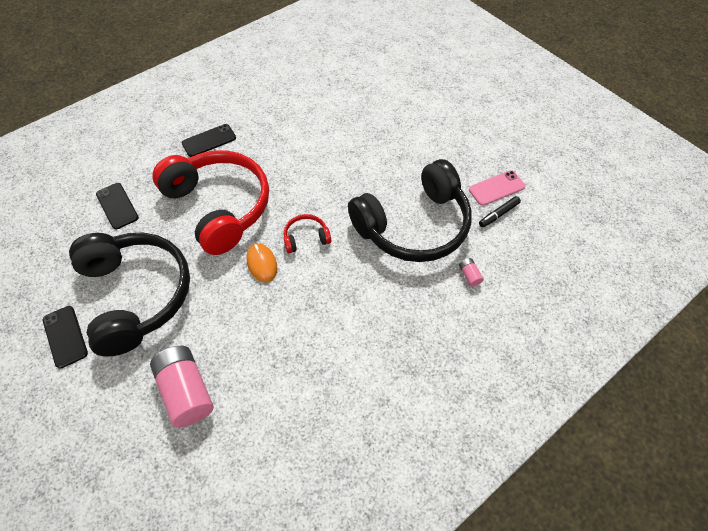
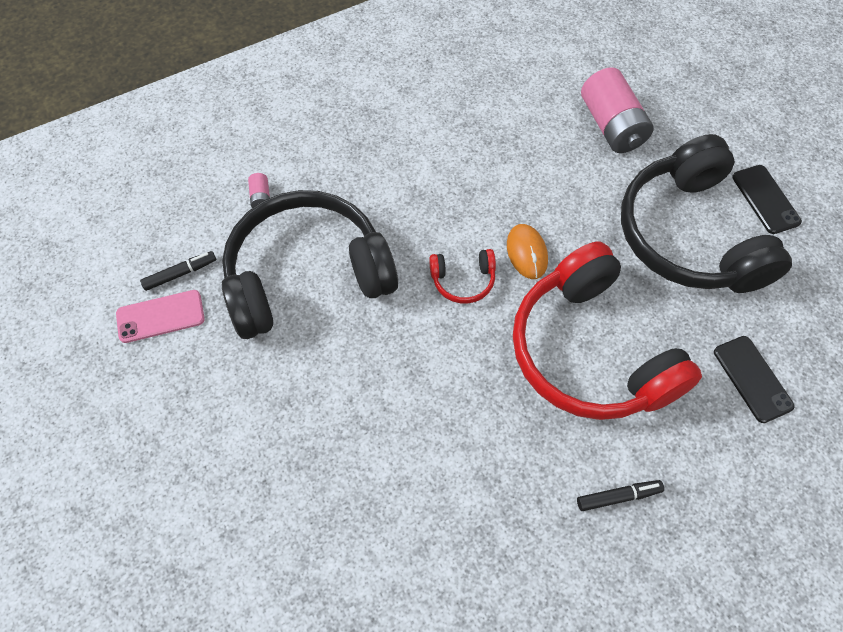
camera: 170 degrees left, 5 degrees up
black phone [182,124,236,157] -> black marker [577,480,664,511]

